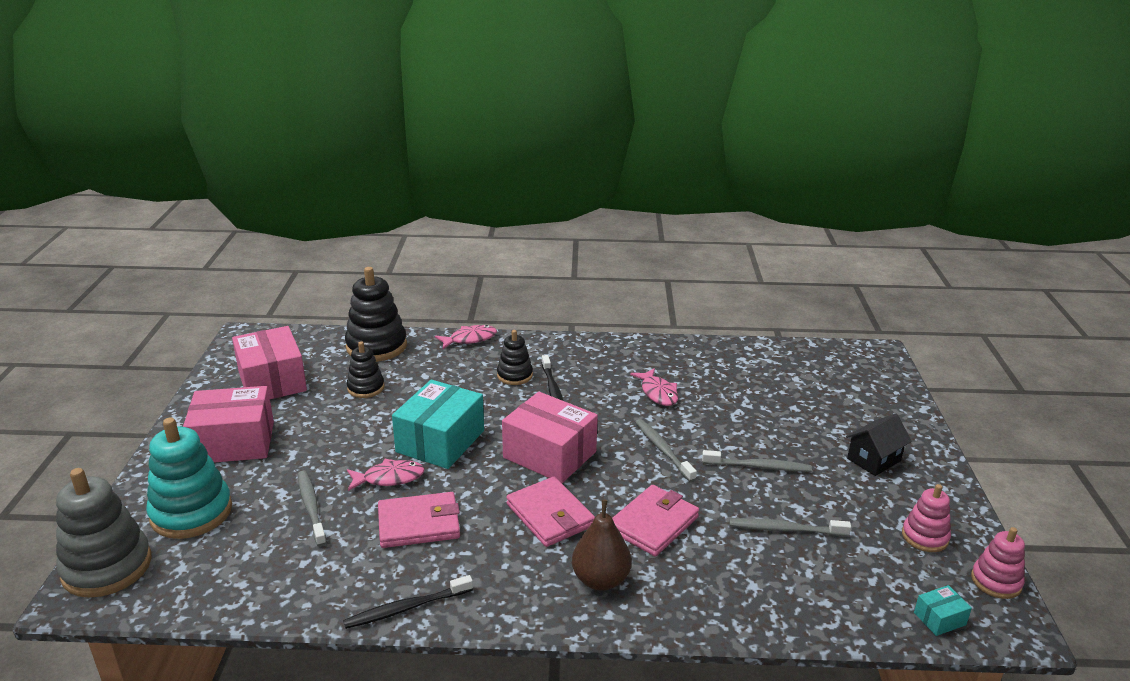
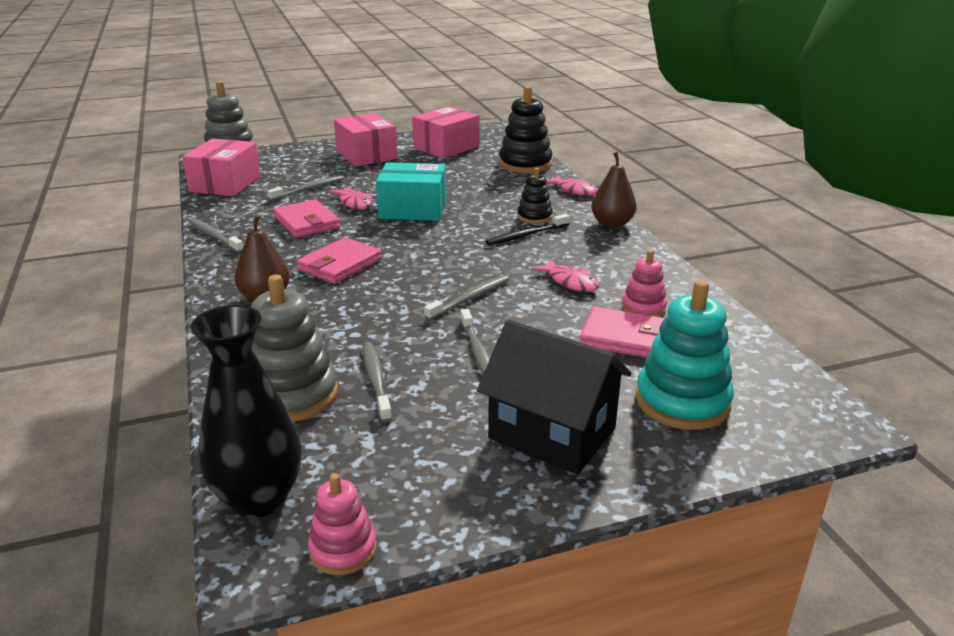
camera: 70 degrees right, 0 degrees up
turquoise stacking toy [146,417,232,539] -> turquoise stacking toy moved to [636,280,734,430]
black toothbrush [343,575,473,629] -> grey toothbrush [189,219,243,253]
black stacking toy [347,341,385,398] -> none
pink box [502,392,598,483] -> pink box moved to [182,138,261,196]
pink wallet [612,485,699,556] -> pink wallet moved to [579,307,665,358]
pink fish [630,368,678,406] -> pink fish turned 90 degrees counterclockwise [531,259,600,292]
black house [846,414,912,476] -> black house [477,320,632,475], size x1.76
pink stacking toy [902,484,951,552] -> pink stacking toy moved to [622,250,667,317]
turquoise box [914,585,972,636] -> black vase [191,305,302,518]
none -> grey stacking toy [251,275,338,422]
none -> brown pear [591,152,637,228]

